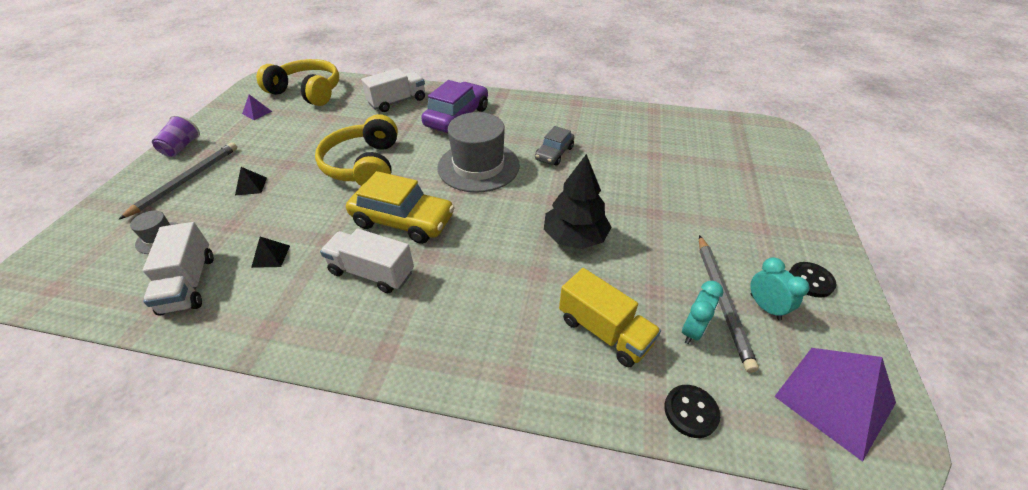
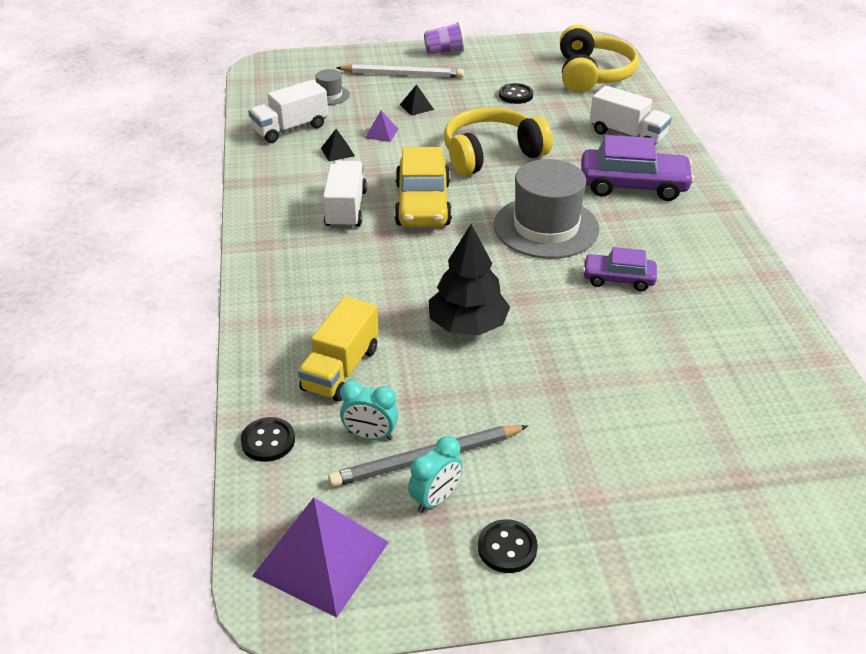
camera: 70 degrees right, 5 degrees down
grey pencil [118,142,237,220] -> white pencil [336,64,464,78]
purple pyramid [242,94,272,120] -> purple pyramid moved to [365,111,398,142]
grey car [535,126,574,166] -> purple car [583,247,657,291]
none -> black button [499,83,533,104]

